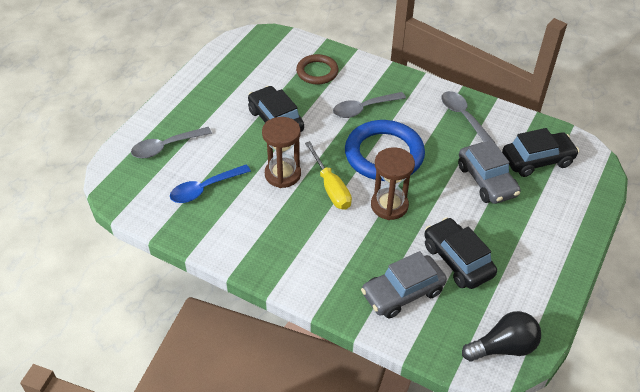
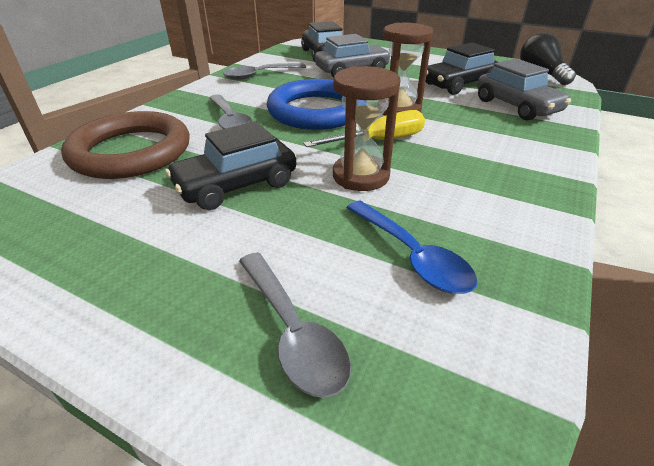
camera: 90 degrees left, 10 degrees down
brown ring [296,54,339,84] -> brown ring [61,111,190,179], size x1.71

